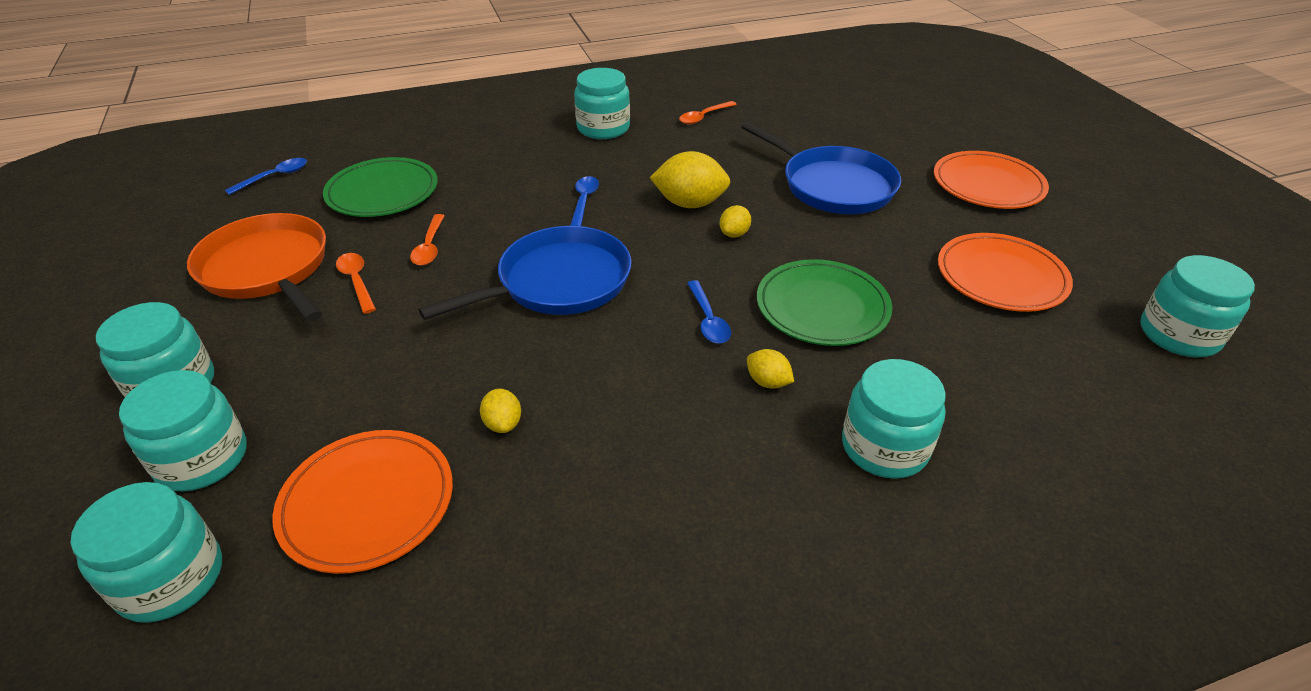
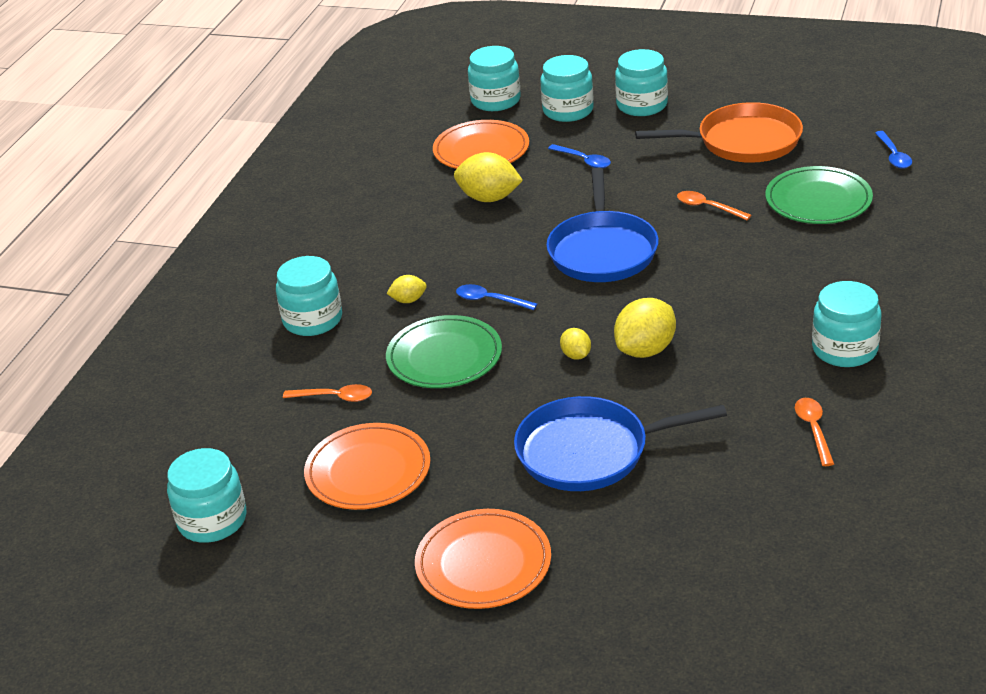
camera: 130 degrees right, 5 degrees down
orange spoon [336,253,376,314] -> orange spoon moved to [283,384,372,402]
yellow lemon [480,389,521,433] -> yellow lemon [454,152,523,202], size x1.89
blue spoon [570,176,599,226] -> blue spoon moved to [548,144,611,168]

